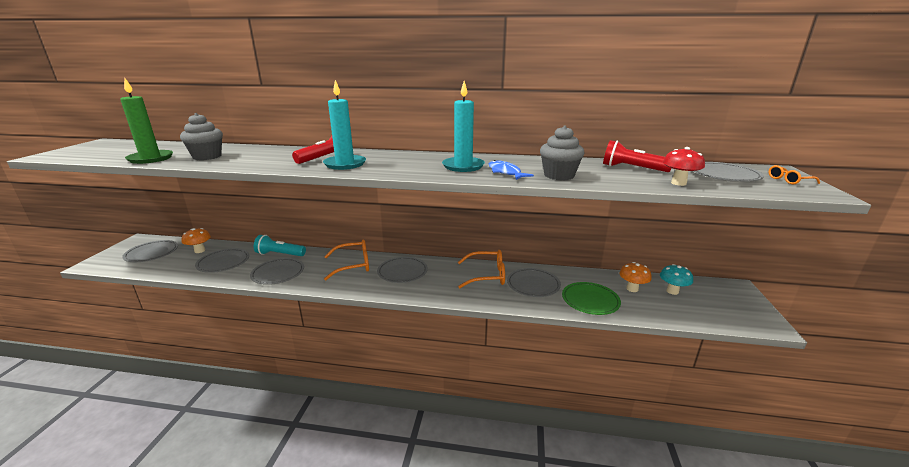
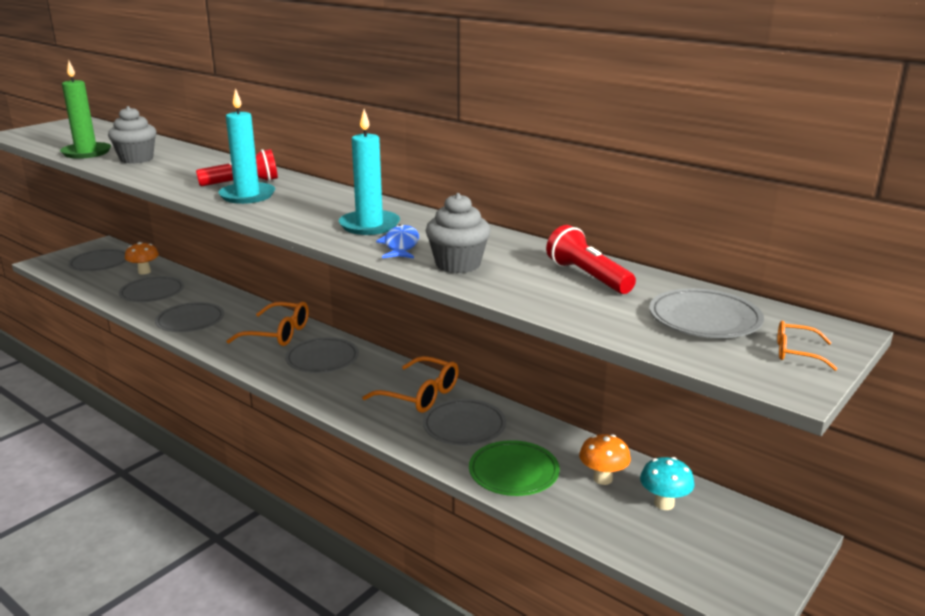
camera: 30 degrees right, 0 degrees up
turquoise flashlight [254,235,306,256] -> none
red mushroom [663,147,705,186] -> none

